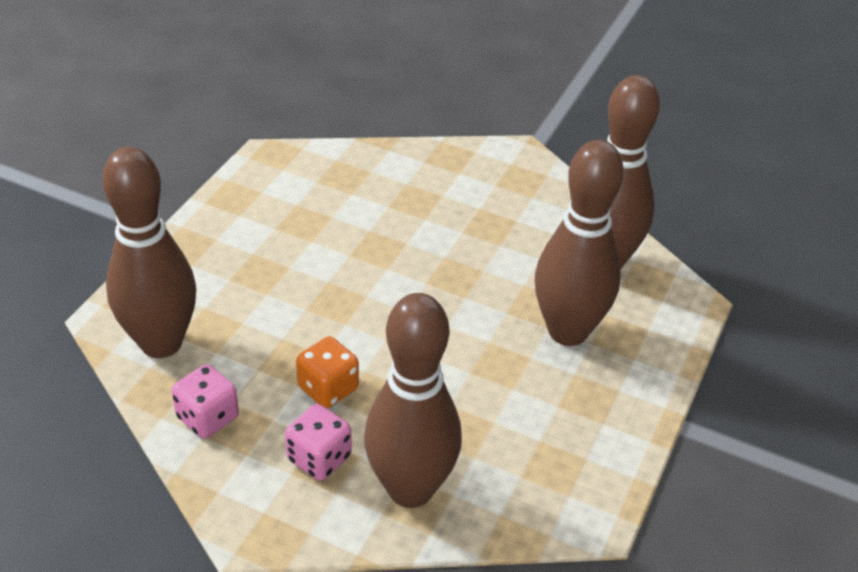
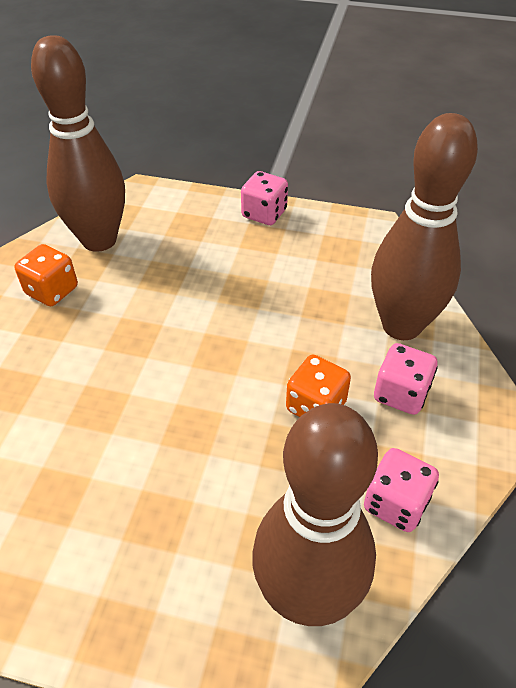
camera: 100 degrees left, 5 degrees up
brown bowling pin [535,140,624,346] -> none
none -> orange dice [14,244,78,306]
none -> pink dice [241,171,288,225]

